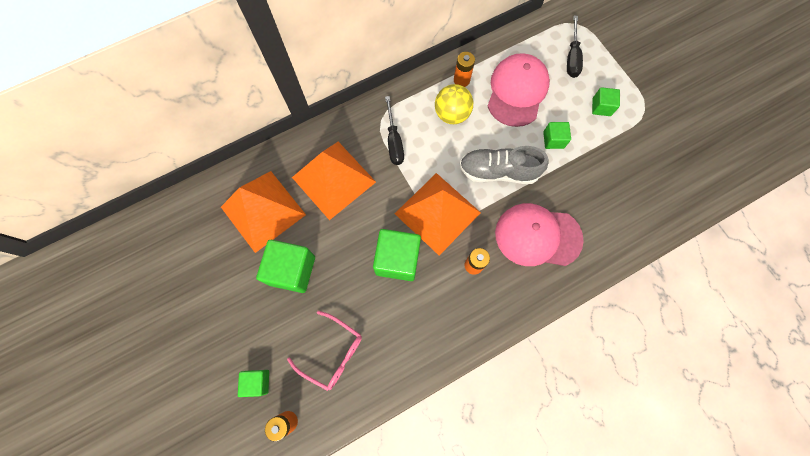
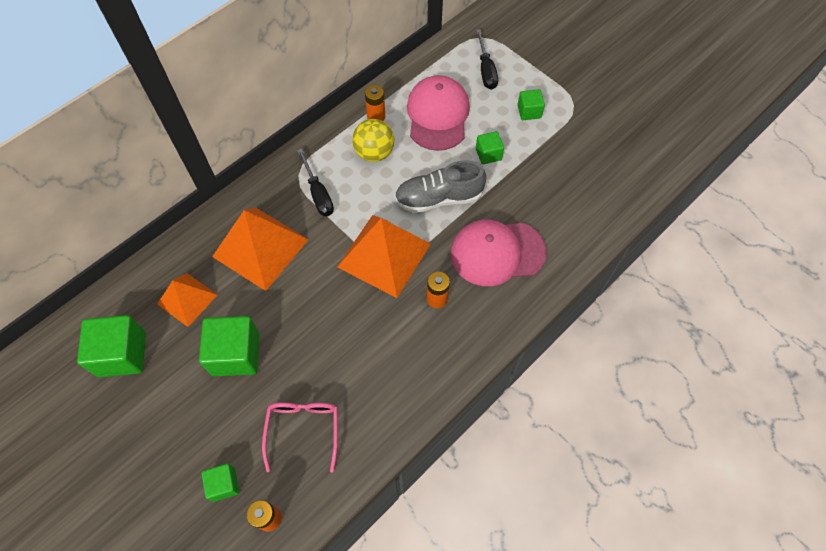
camera: 15 degrees left, 10 degrees down
orange pyramid [221,171,306,253] -> orange pyramid [157,273,217,327], size x0.60
pink glasses [287,311,362,391] -> pink glasses turned 105 degrees counterclockwise [262,402,338,473]
green cube [373,229,421,281] -> green cube moved to [77,315,146,377]

